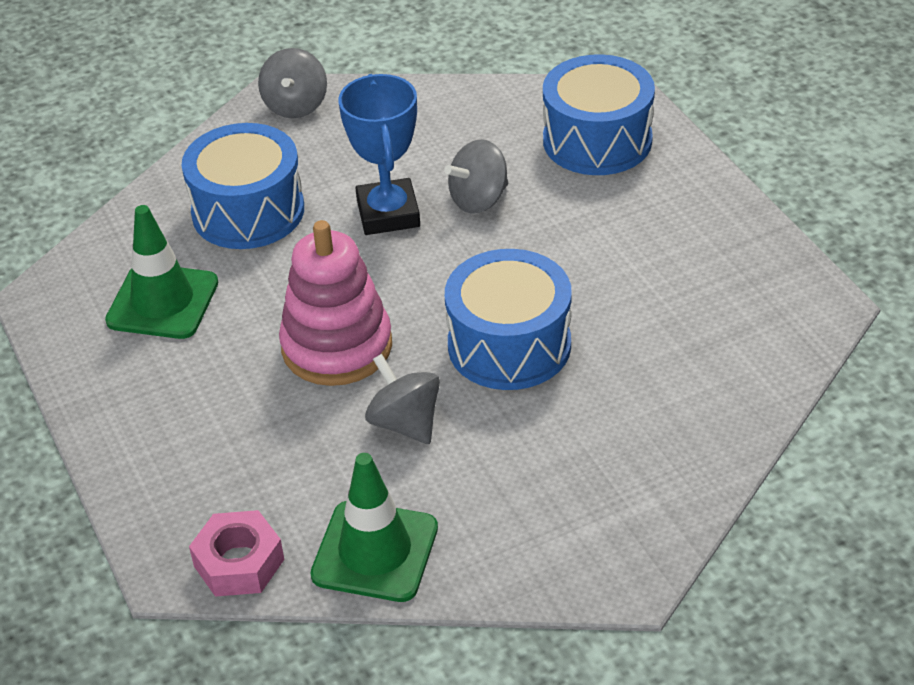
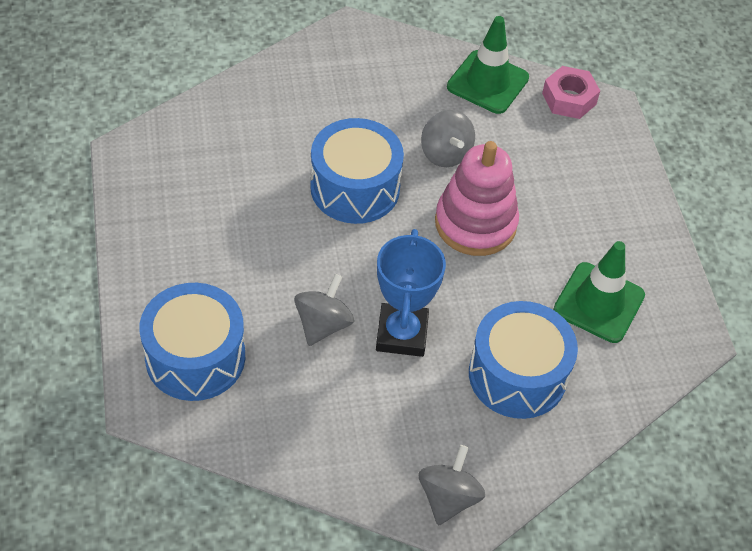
camera: 170 degrees left, 10 degrees up
grey spinning top [444,139,508,213] -> grey spinning top turned 45 degrees counterclockwise [295,274,354,346]

